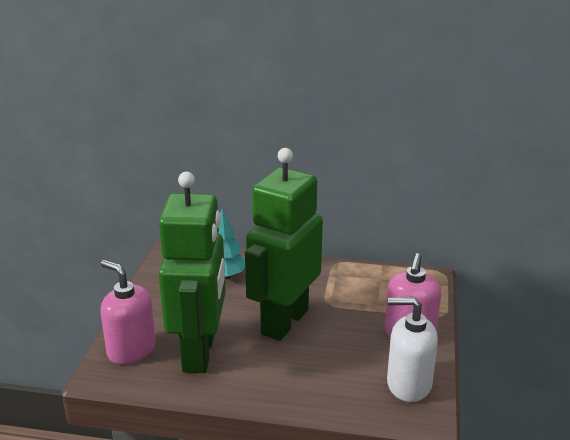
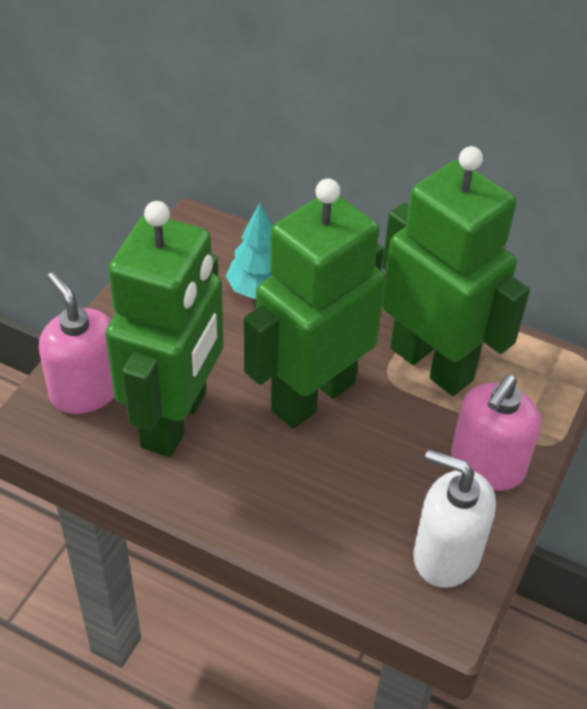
camera: 15 degrees right, 20 degrees up
none -> green robot [382,146,530,396]

